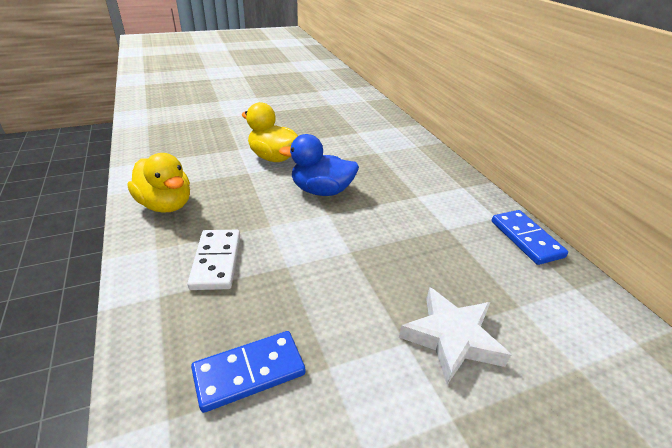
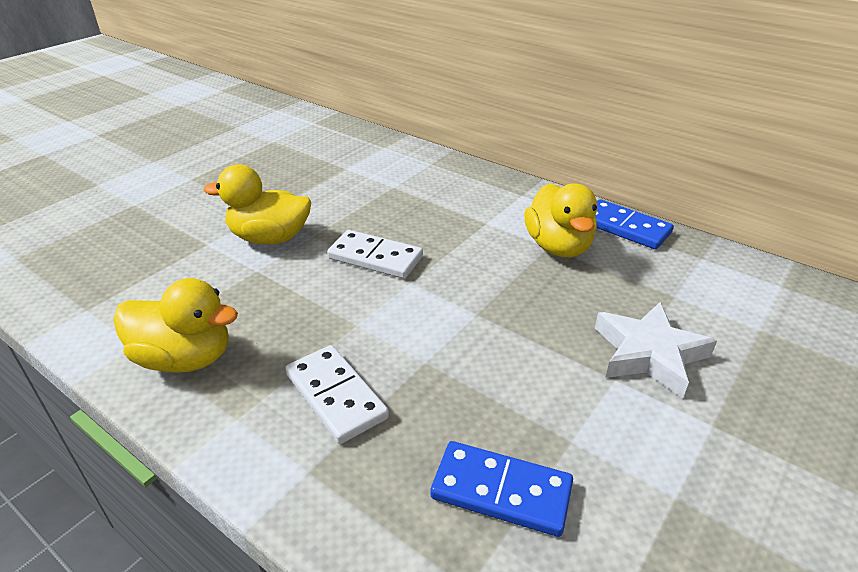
camera: 30 degrees left, 0 degrees up
blue domino [191,331,305,413] -> blue domino turned 75 degrees clockwise [430,441,573,537]
blue duck [279,134,359,196] -> white domino [327,230,423,279]
none -> yellow duck [524,183,597,257]

